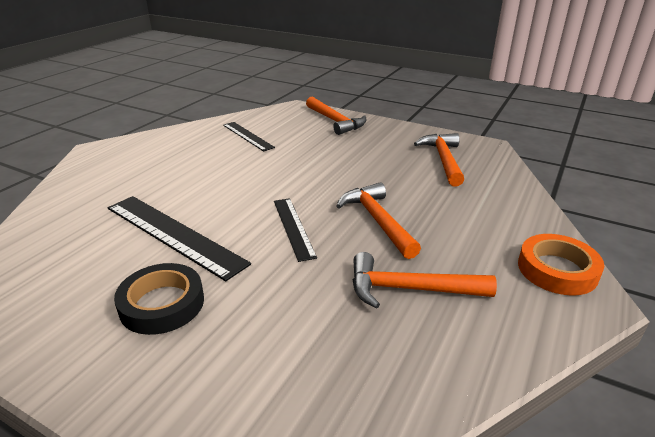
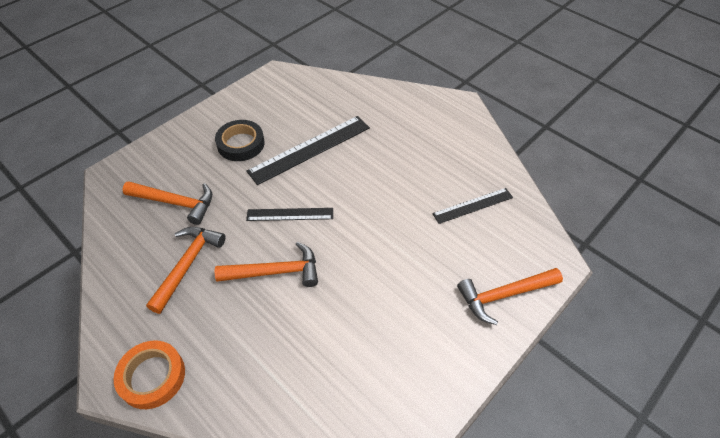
camera: 105 degrees right, 20 degrees up
orange hammer [414,133,464,186] -> orange hammer moved to [122,181,212,225]

